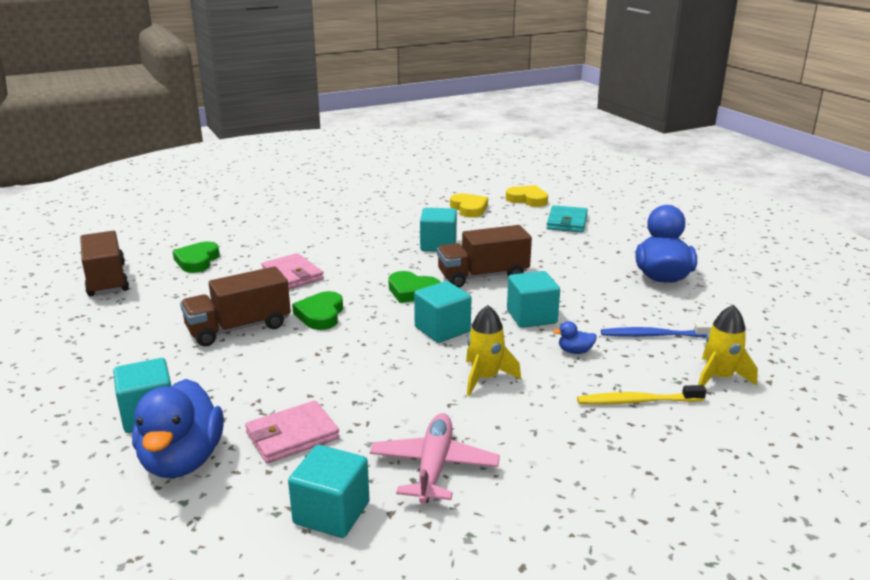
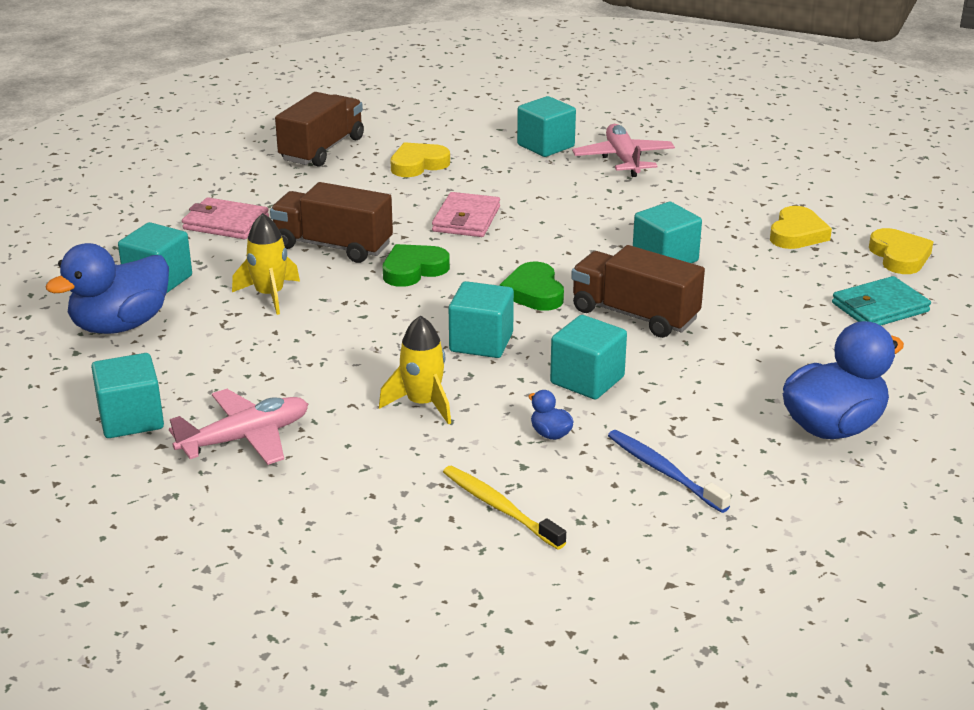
camera: 50 degrees right, 5 degrees up
green heart [173,241,220,273] -> yellow heart [390,142,450,177]
pink wallet [245,401,340,464] -> pink wallet moved to [182,197,269,239]
yellow rocket [698,305,758,386] -> yellow rocket moved to [232,213,300,315]
none -> turquoise cube [517,96,576,157]
none -> pink plane [572,124,675,177]

